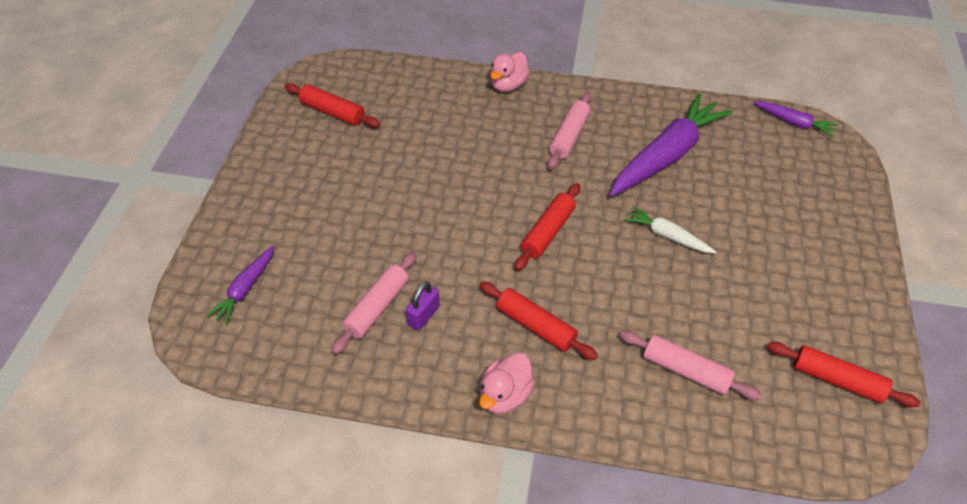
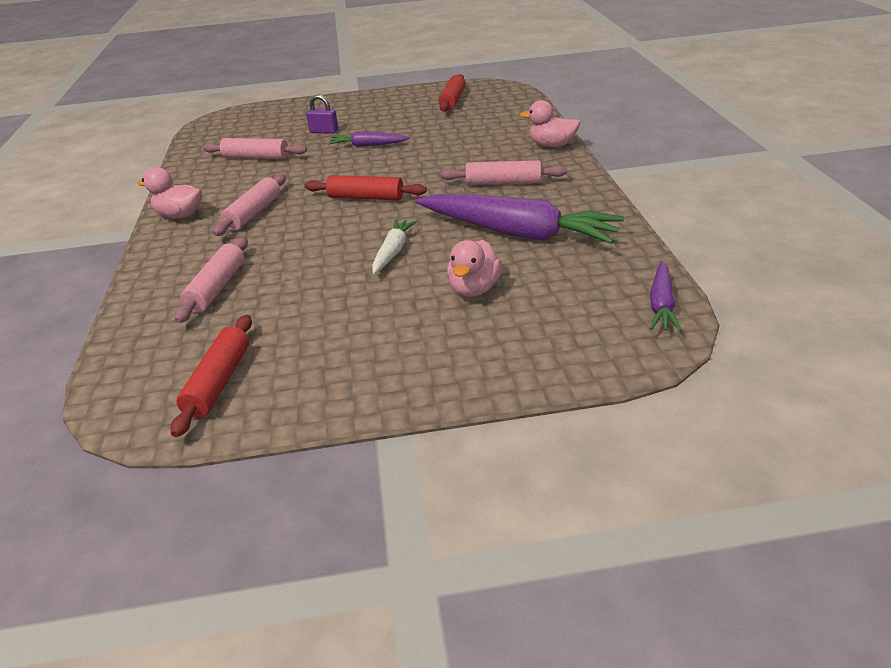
camera: 75 degrees right, 15 degrees down
purple carrot [206,246,274,324] -> purple carrot moved to [329,131,409,147]
purple padlock [406,281,440,331] -> purple padlock moved to [306,94,338,134]
red rolling pin [479,281,598,360] -> pink rolling pin [212,174,286,236]
none -> pink duck [447,240,502,297]

